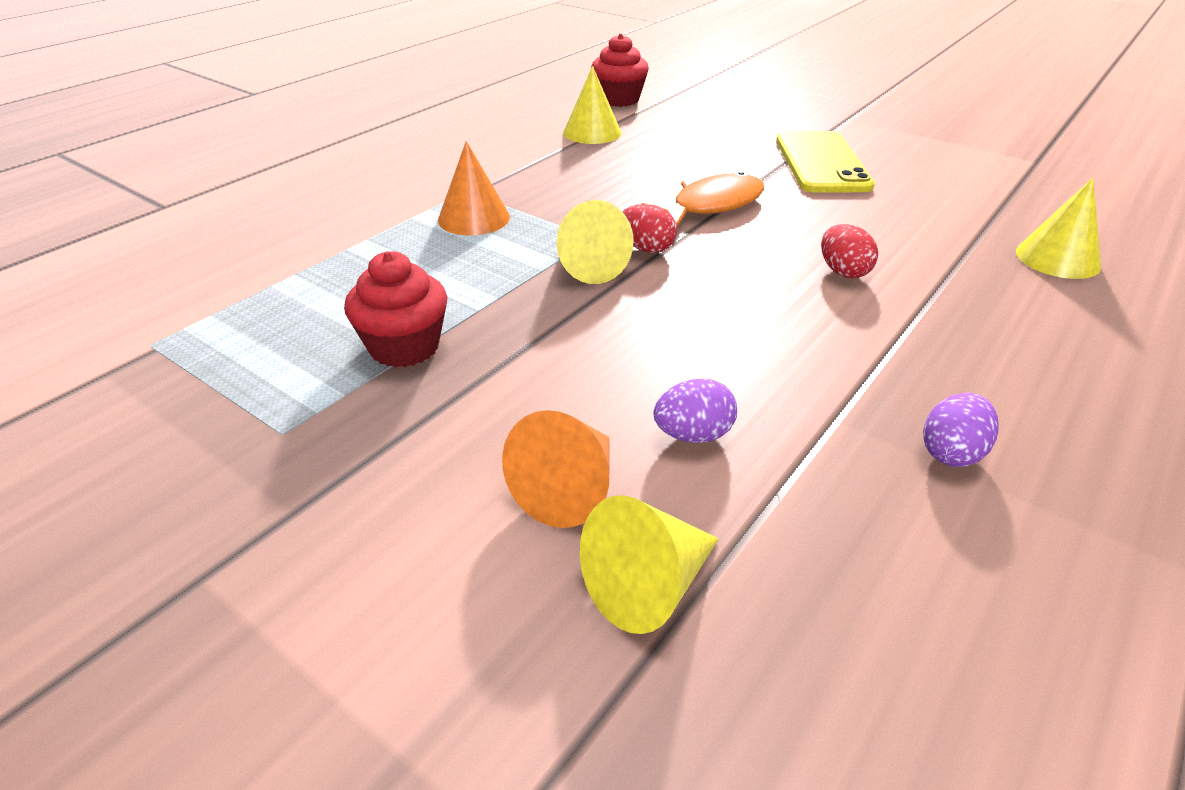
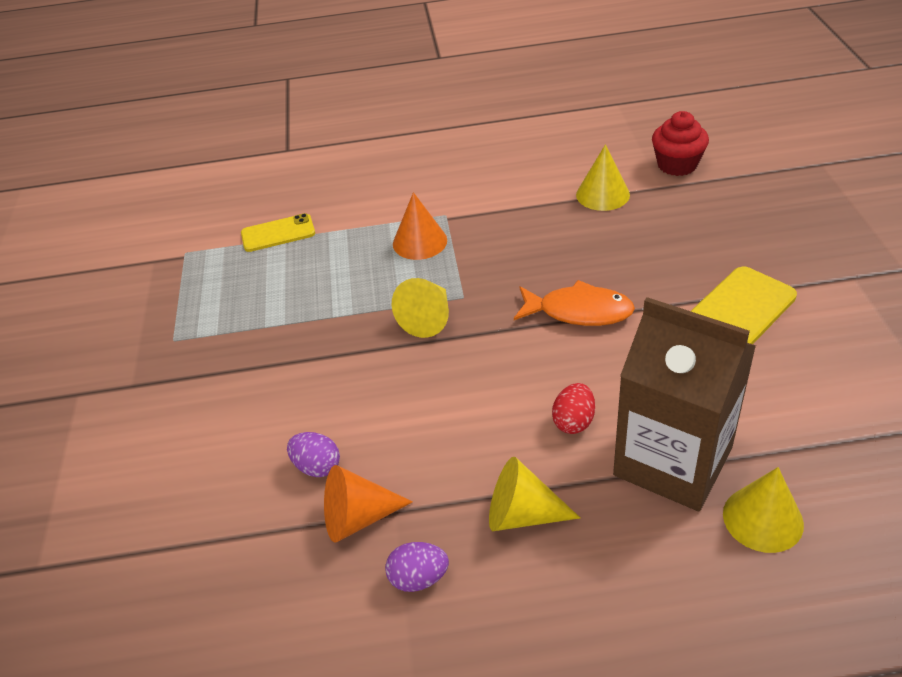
camera: 50 degrees right, 5 degrees up
red cupcake [344,251,448,368] -> none
orange cone [502,410,610,528] -> orange cone moved to [324,465,413,543]
yellow cone [580,495,719,634] -> yellow cone moved to [489,456,580,531]
red egg [622,204,677,253] -> none
none -> yellow phone [241,213,315,252]
none -> brown carton [613,297,756,511]

